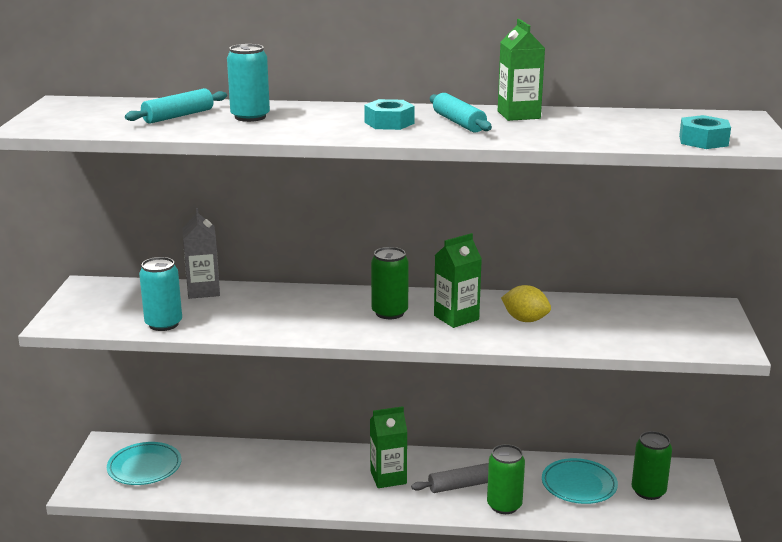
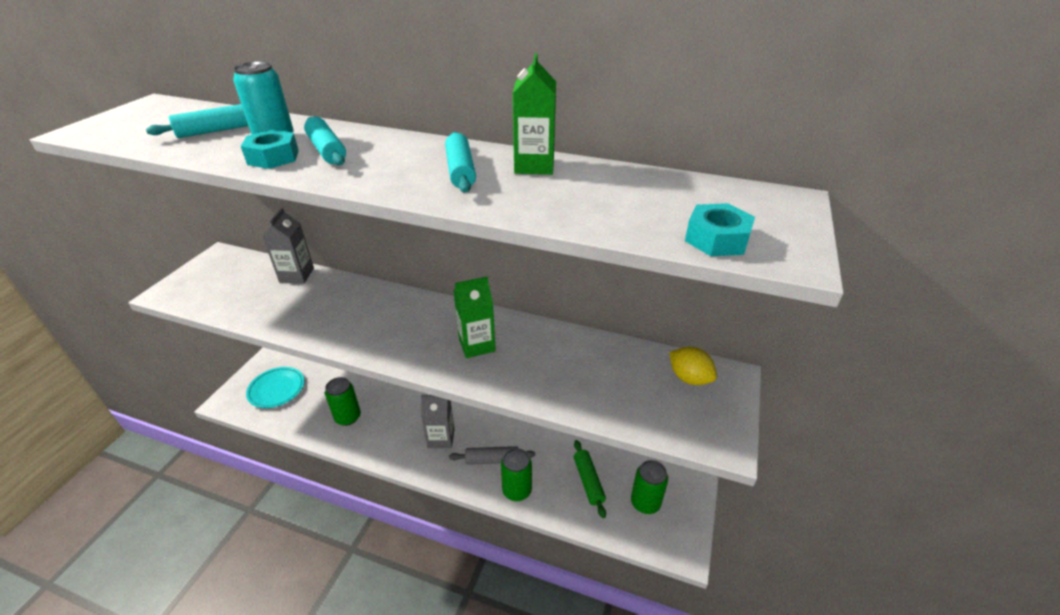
camera: 15 degrees right, 15 degrees up
turquoise can [139,257,182,331] -> none
turquoise nut [364,99,415,130] -> turquoise nut moved to [241,129,299,169]
green carton [370,406,407,488] -> grey carton [421,395,455,448]
green can [371,247,409,319] -> green can moved to [325,377,361,426]
yellow lemon [501,285,551,322] -> yellow lemon moved to [669,347,717,385]
turquoise plate [542,458,618,504] -> green rolling pin [574,440,606,518]
none -> turquoise rolling pin [304,117,346,165]

